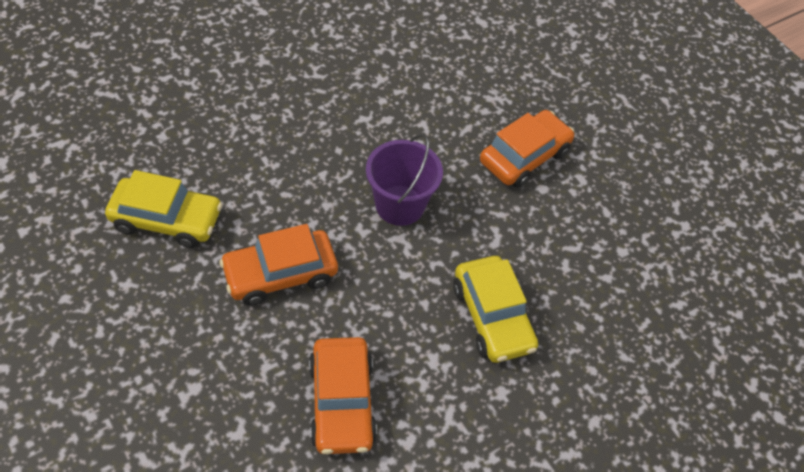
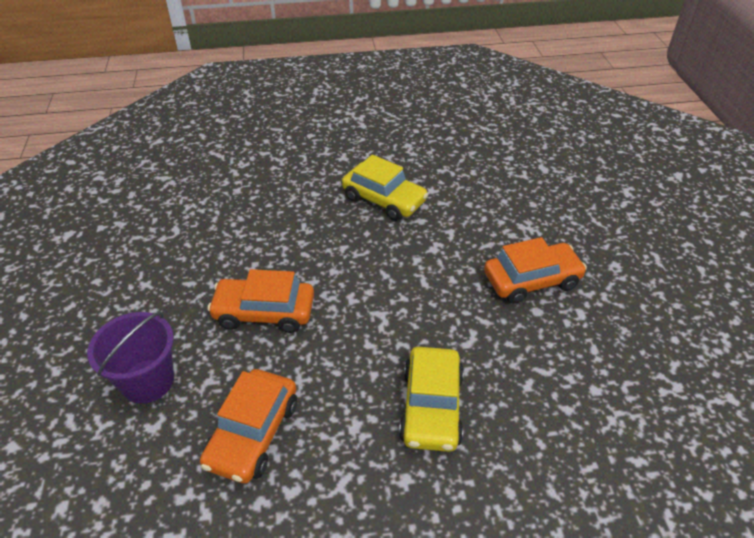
camera: 30 degrees right, 10 degrees down
yellow car [105,170,222,248] -> yellow car moved to [342,155,428,221]
purple bucket [366,134,443,226] -> purple bucket moved to [87,312,174,404]

